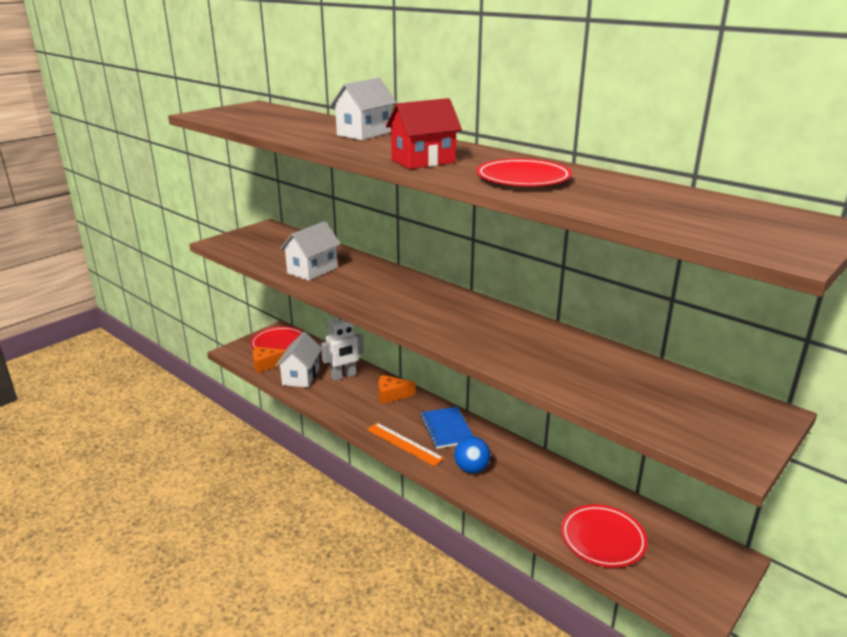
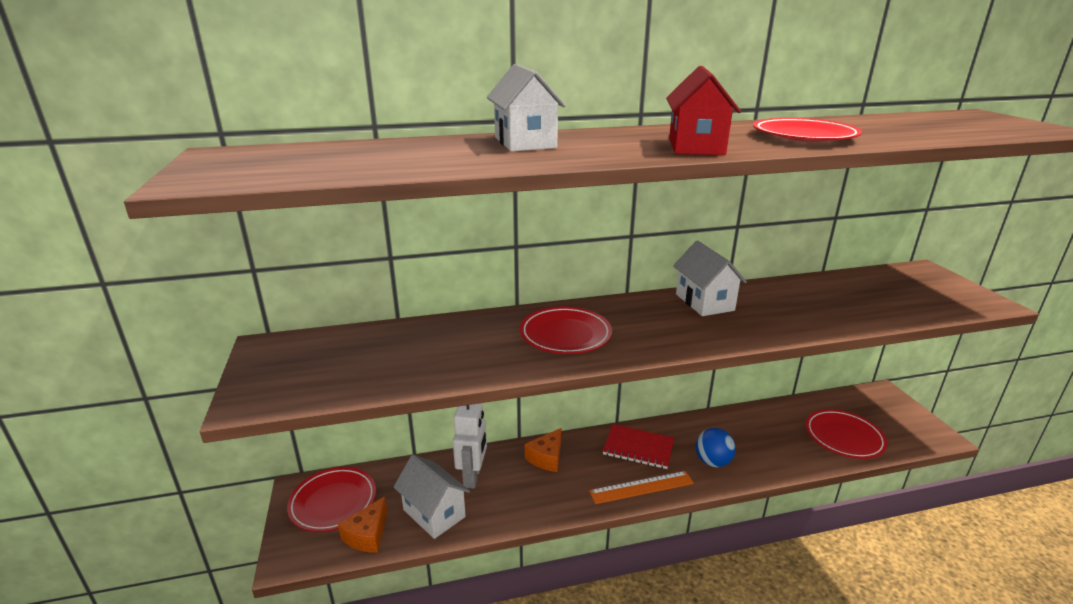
camera: 55 degrees left, 0 degrees up
white house [280,221,341,281] -> white house moved to [673,241,747,316]
blue notebook [420,407,474,449] -> red notebook [603,424,674,469]
none -> red plate [520,306,612,354]

